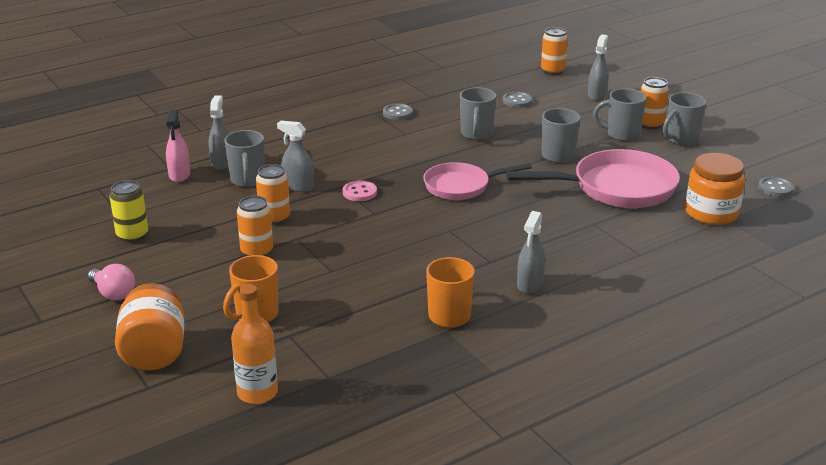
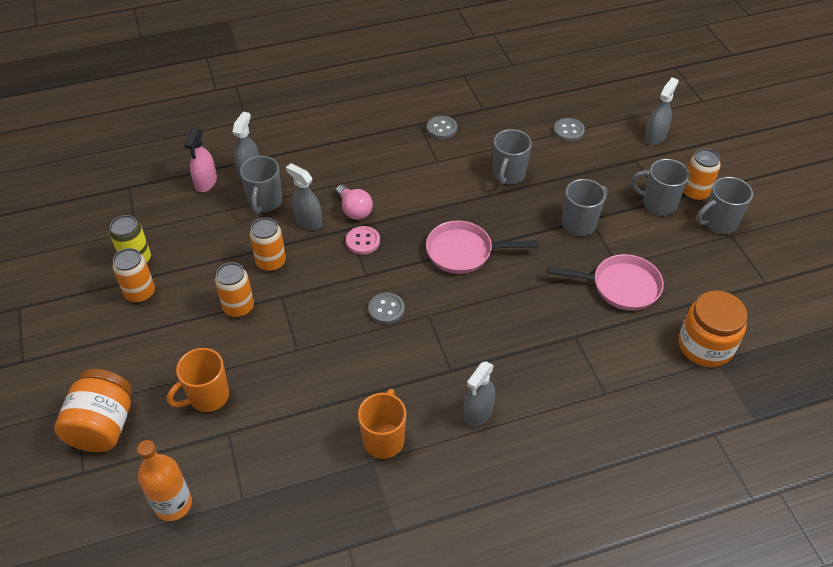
camera: 15 degrees right, 20 degrees up
pink light bulb [88,264,135,301] -> pink light bulb moved to [336,184,373,220]
pink pan [506,149,680,208] -> pink pan [547,254,664,311], size x0.64
orange can [541,27,568,75] -> orange can moved to [113,248,155,303]
grey button [758,177,794,197] -> grey button moved to [368,292,405,324]

